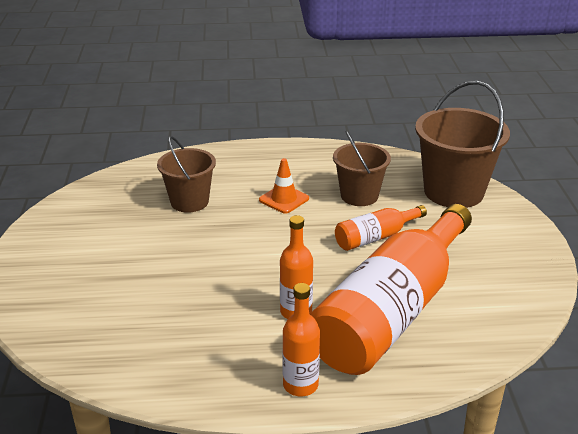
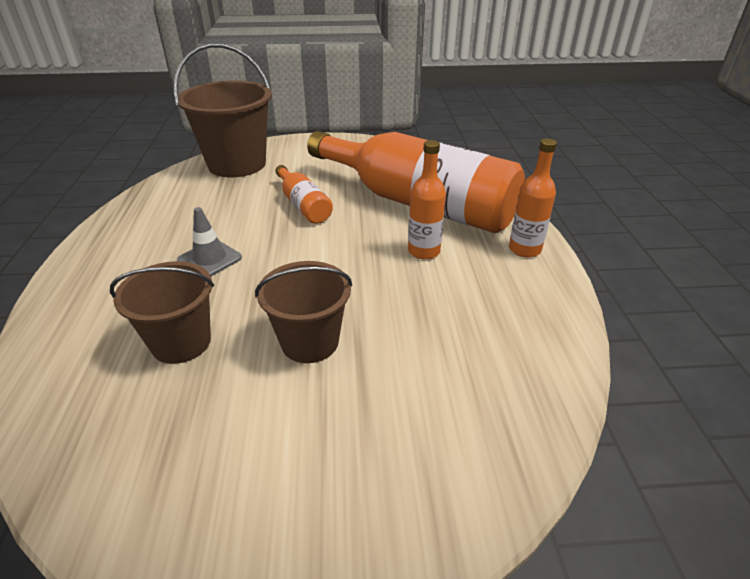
camera: 90 degrees left, 5 degrees up
orange traffic cone [259,158,309,214] -> grey traffic cone [177,207,242,276]
brown bucket [333,130,391,206] -> brown bucket moved to [255,261,352,363]

